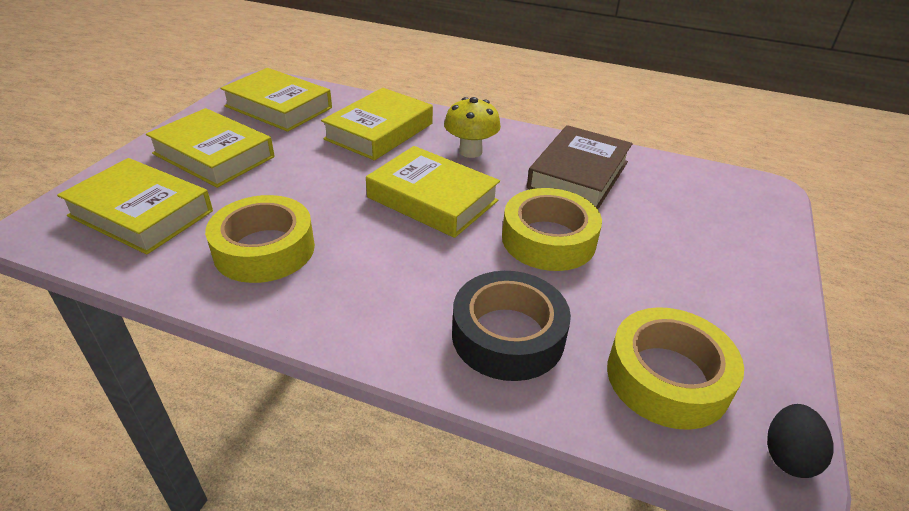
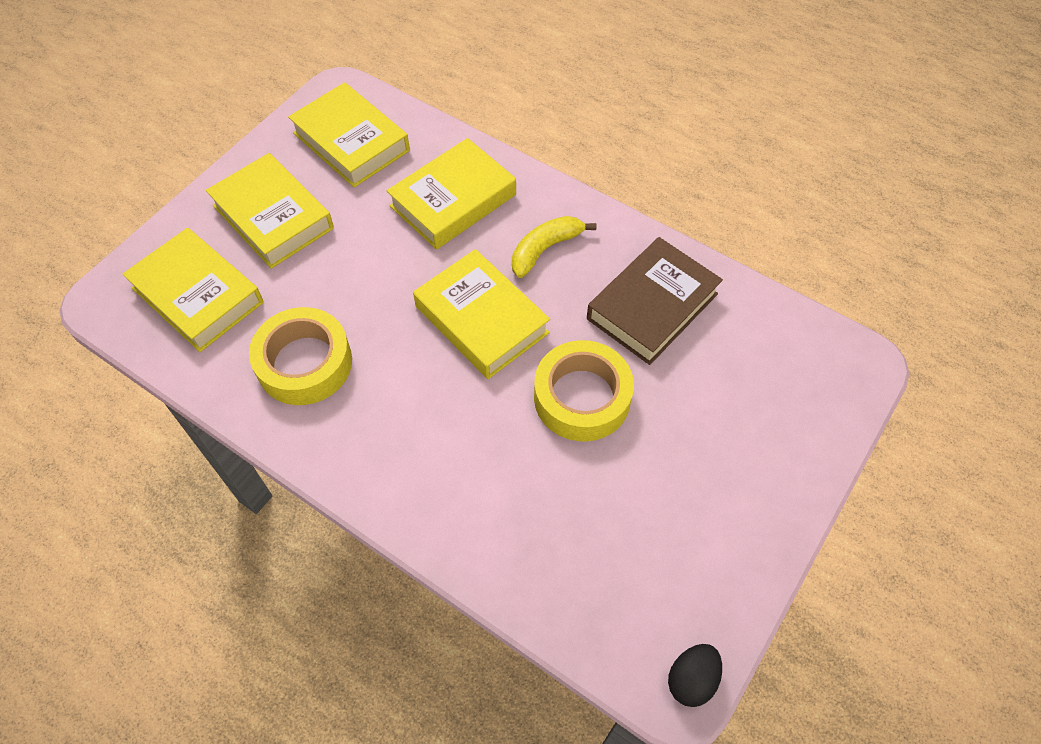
camera: 15 degrees right, 20 degrees up
yellow mushroom [444,97,501,158] -> yellow banana [512,216,596,278]
black tape [452,271,571,381] -> none
yellow tape [607,307,744,430] -> none

